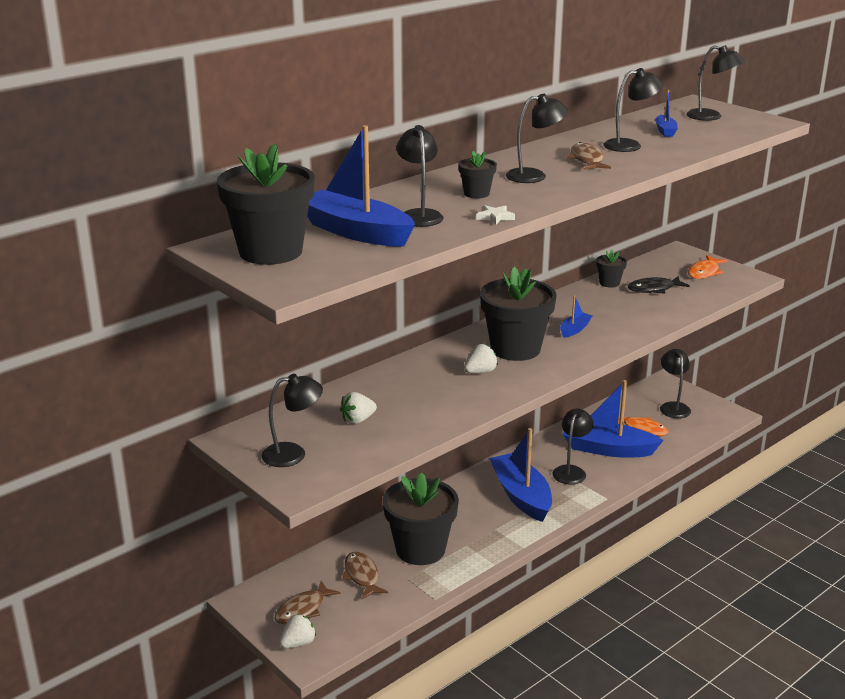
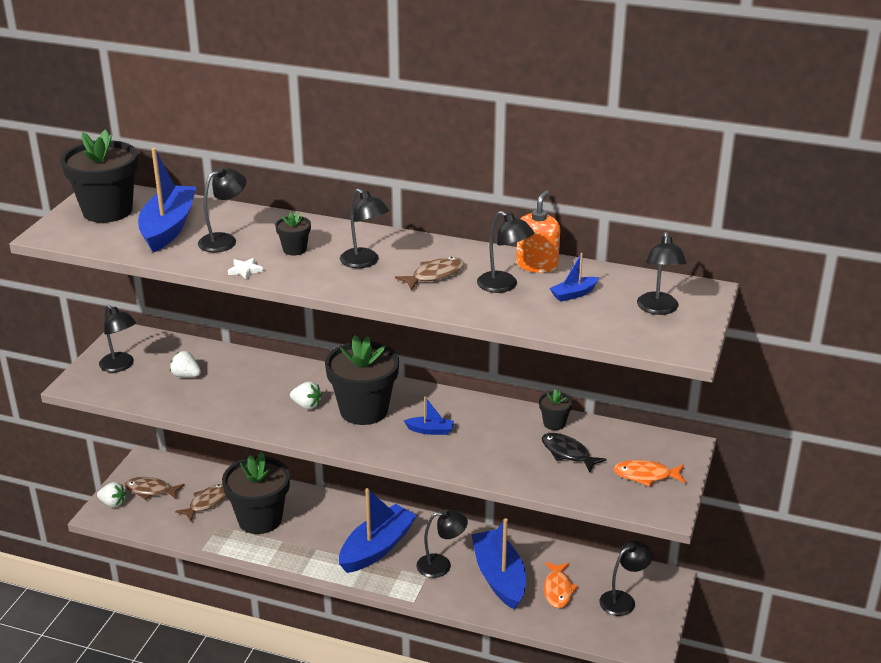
camera: 60 degrees right, 5 degrees up
none -> orange soap dispenser [516,190,560,273]

